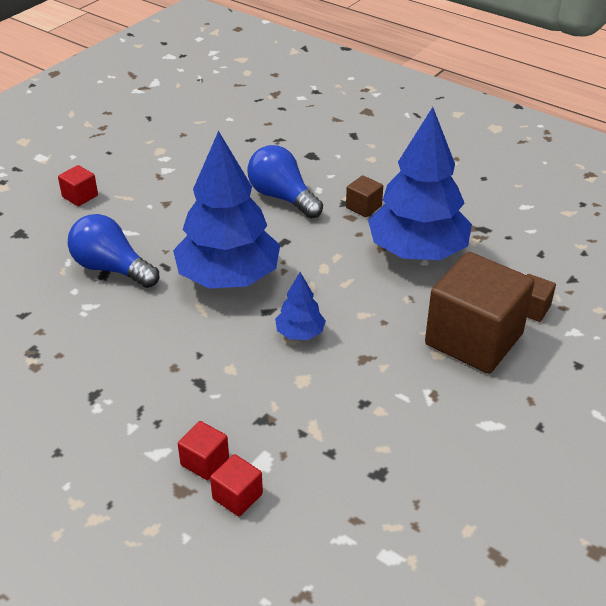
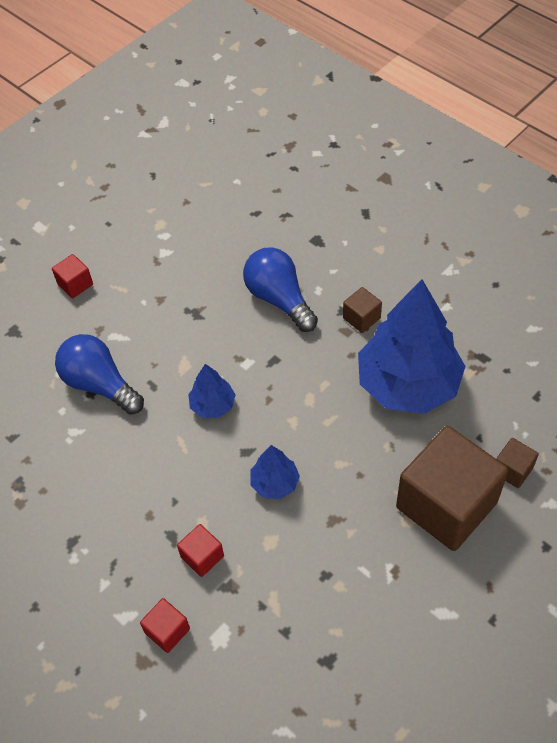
camera: 10 degrees right, 15 degrees up
blue tree [173,131,280,289] -> blue tree [188,364,236,418], size x0.45
red cube [210,454,263,517] -> red cube moved to [177,524,224,577]

